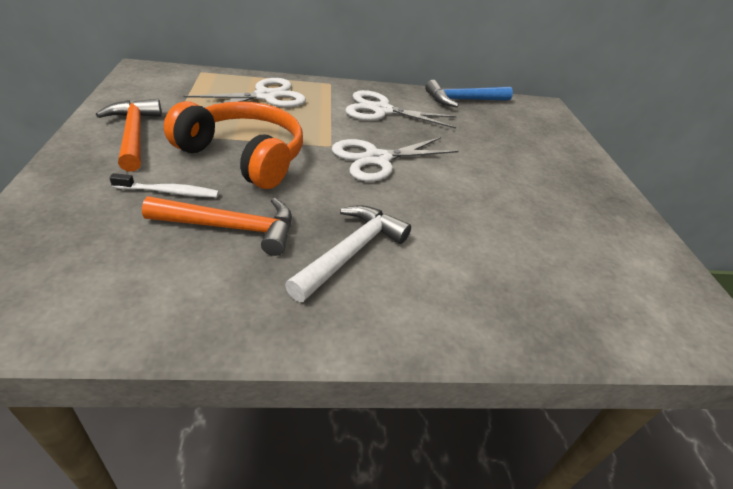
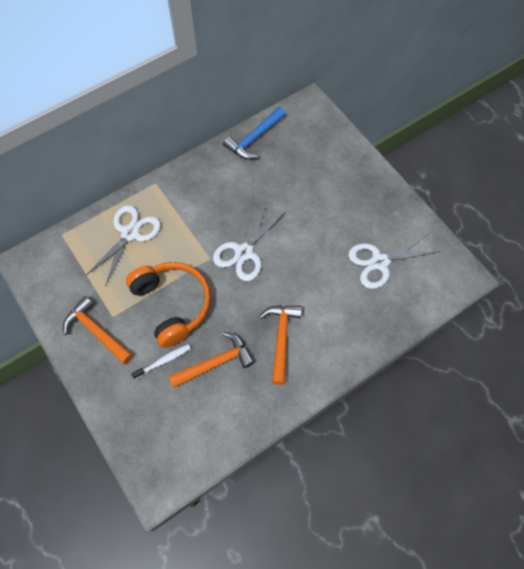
camera: 25 degrees left, 25 degrees up
orange headphones [164,101,303,189] -> orange headphones turned 60 degrees clockwise [126,262,211,348]
white hammer [285,205,411,302] -> orange hammer [259,305,302,385]
white scissors [345,90,457,129] -> white scissors moved to [348,233,440,289]

